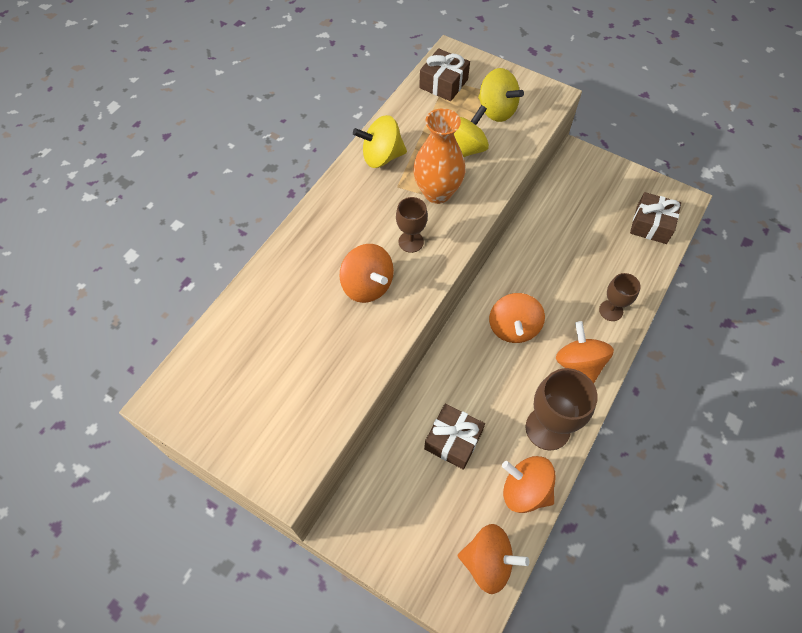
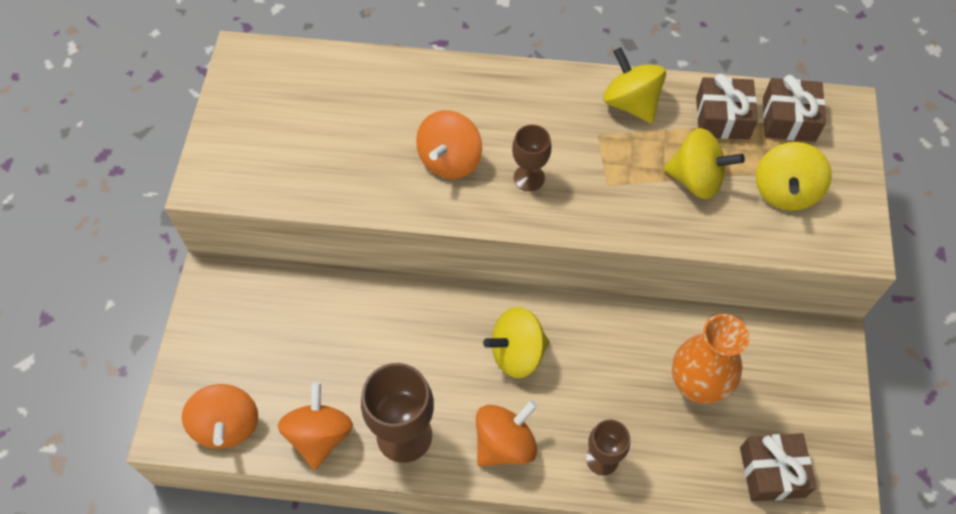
camera: 65 degrees right, 0 degrees up
orange vase [413,108,466,204] -> orange vase moved to [672,314,749,404]
brown gift [424,404,485,470] -> brown gift moved to [696,74,758,139]
orange spinning top [489,293,545,343] -> yellow spinning top [483,307,550,378]

